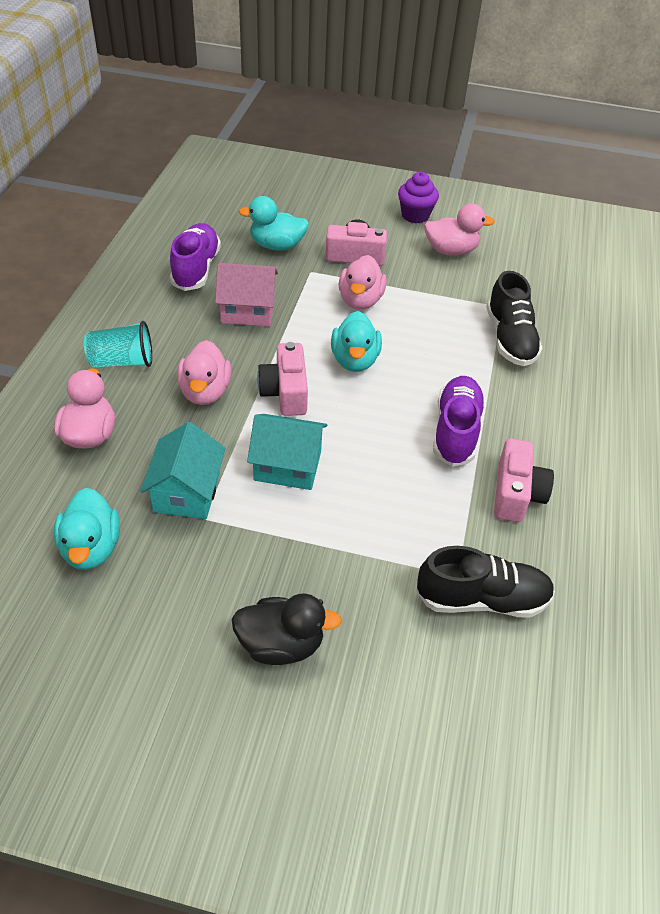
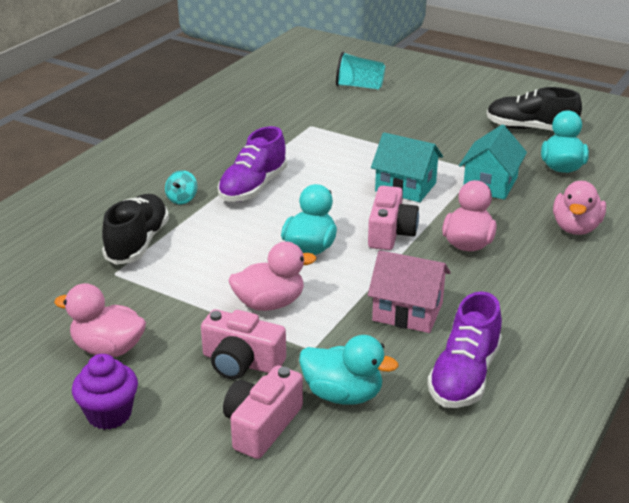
camera: 160 degrees left, 15 degrees down
turquoise cup [84,321,152,367] -> turquoise cup moved to [336,52,385,90]
black duck [232,593,342,665] -> none
pink duck [339,255,387,310] -> pink duck turned 45 degrees clockwise [229,241,316,311]
black shoe [416,546,555,618] -> black shoe moved to [487,87,582,131]
pink camera [494,438,554,522] -> pink camera moved to [223,365,303,459]
none -> turquoise spinning top [165,170,198,204]

